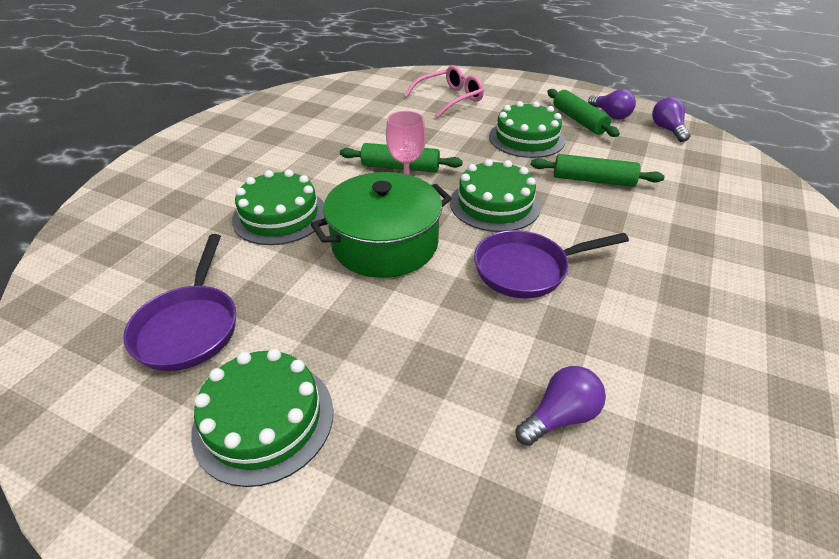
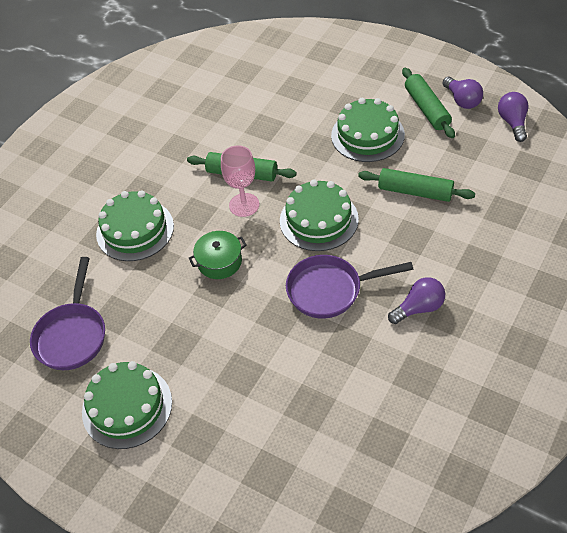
camera: 10 degrees right, 10 degrees up
green pot [311,172,452,278] -> green pot [189,231,247,279], size x0.52
pink glasses [404,65,484,118] -> none
purple light bulb [516,366,606,446] -> purple light bulb moved to [388,277,445,324]

